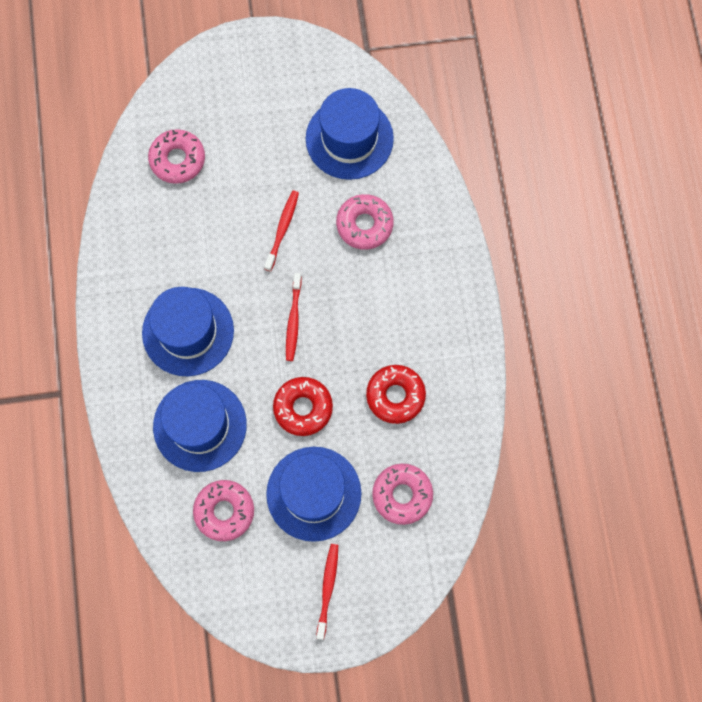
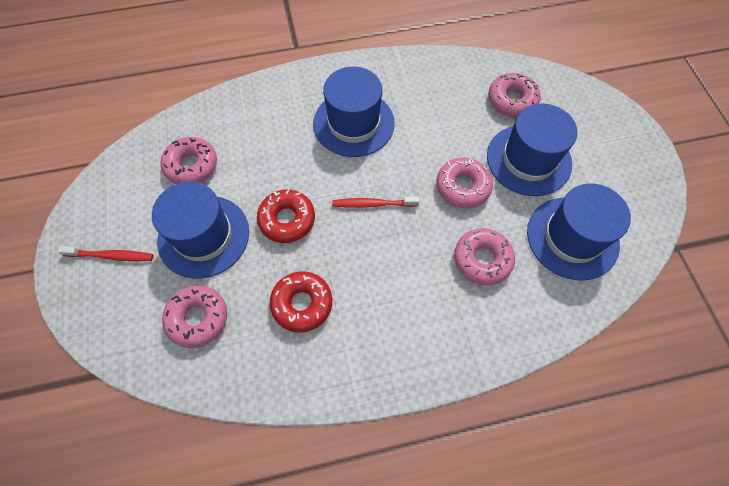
camera: 85 degrees right, 10 degrees down
blue hat [153,380,247,472] -> blue hat moved to [487,104,577,196]
red toothbrush [264,191,299,271] -> pink donut [436,158,493,208]

